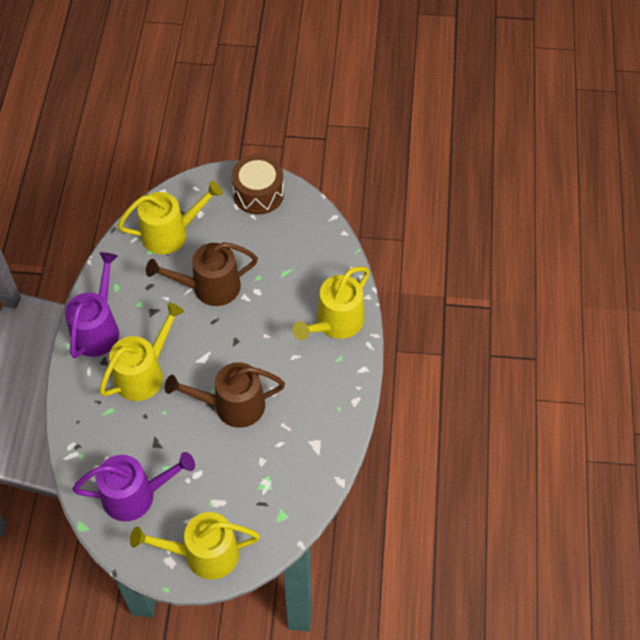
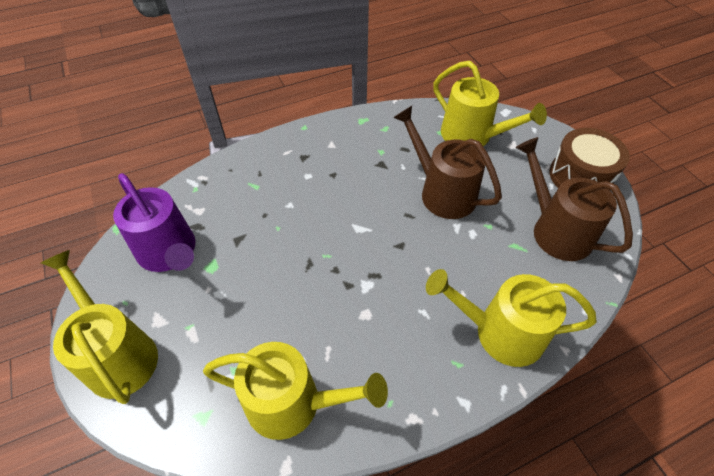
camera: 60 degrees right, 5 degrees down
purple watering can [65,252,119,358] -> none
yellow watering can [99,303,184,401] -> yellow watering can moved to [203,342,388,440]
brown watering can [165,362,285,428] -> brown watering can moved to [516,137,633,261]

